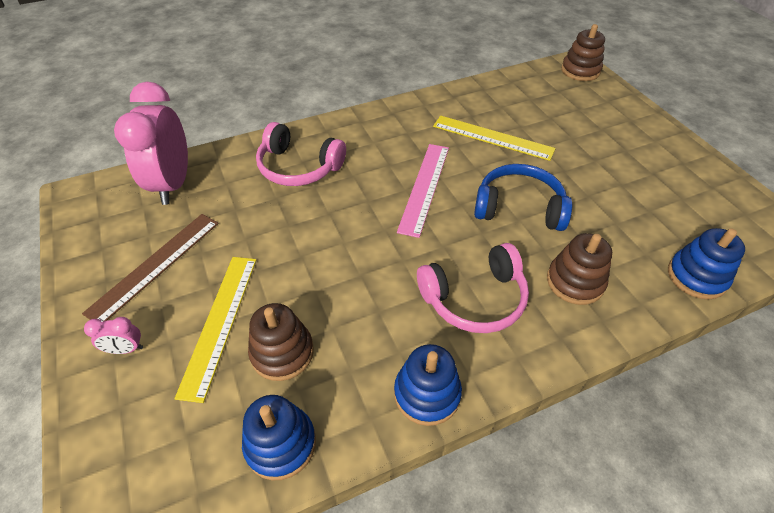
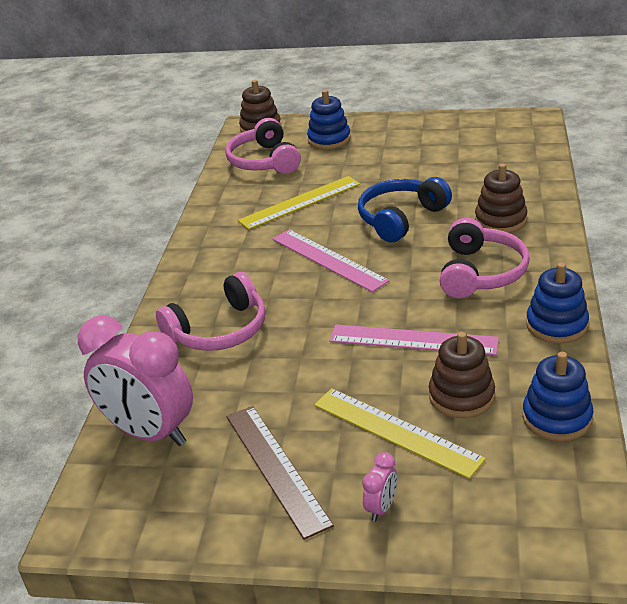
camera: 55 degrees left, 15 degrees down
blue stacking toy [668,228,745,299] -> blue stacking toy moved to [307,90,351,149]
none -> pink headphones [225,118,301,174]
none -> pink ruler [330,324,499,355]

